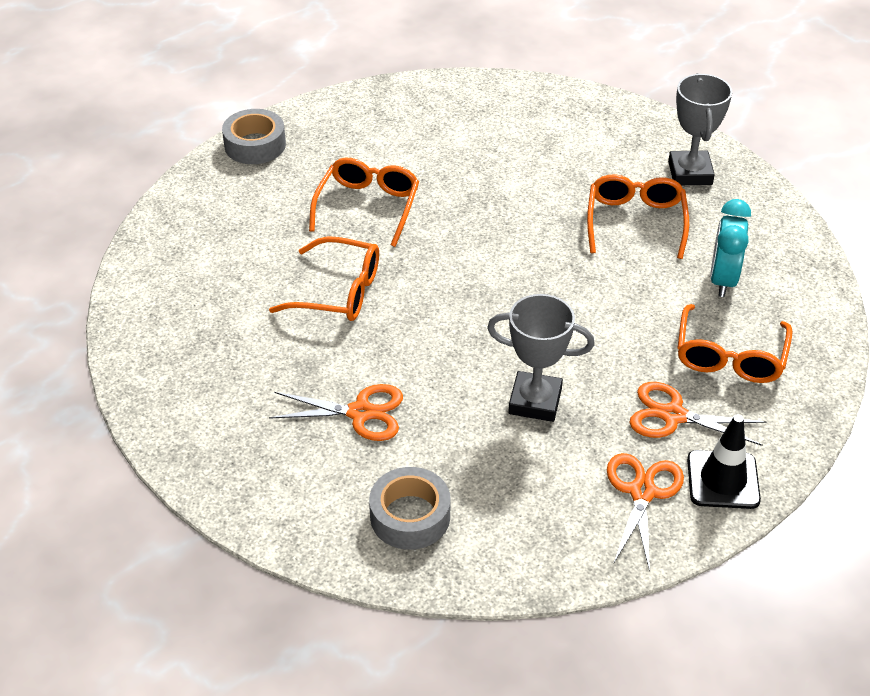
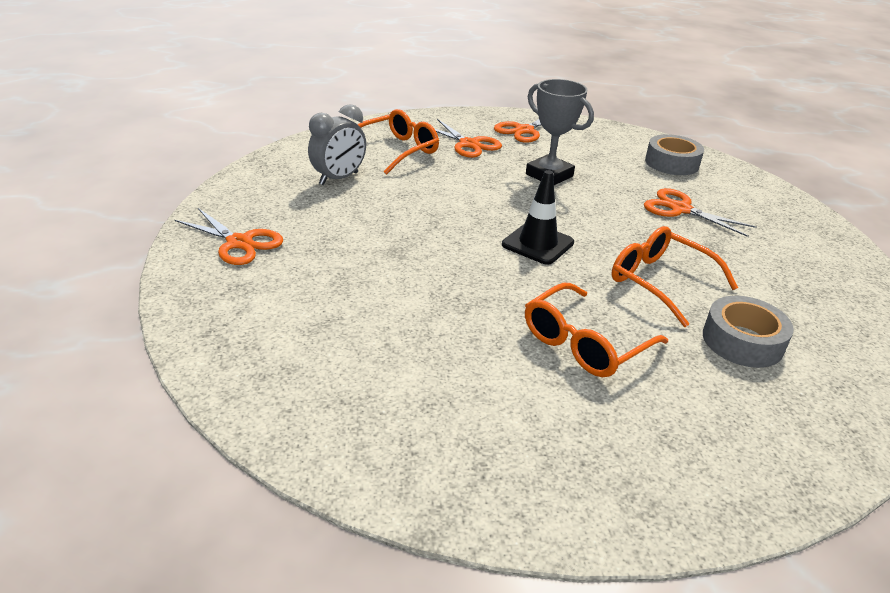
camera: 150 degrees left, 10 degrees down
grey tape [222,109,286,164] -> grey tape moved to [703,296,794,368]
orange glasses [587,174,689,259] -> none
grey trophy [668,73,732,185] -> orange scissors [175,208,283,265]
black traffic cone [687,415,761,509] -> black traffic cone moved to [502,170,574,265]
turquoise clock [710,199,751,297] -> grey clock [308,104,366,185]

